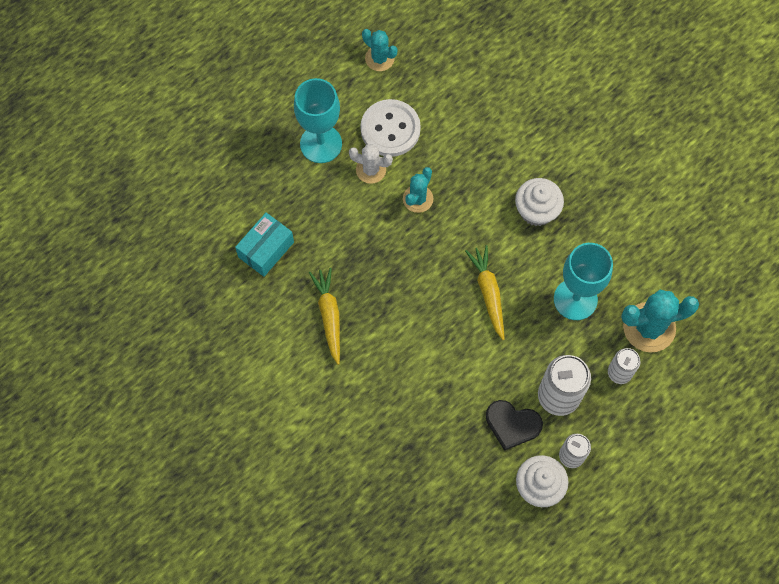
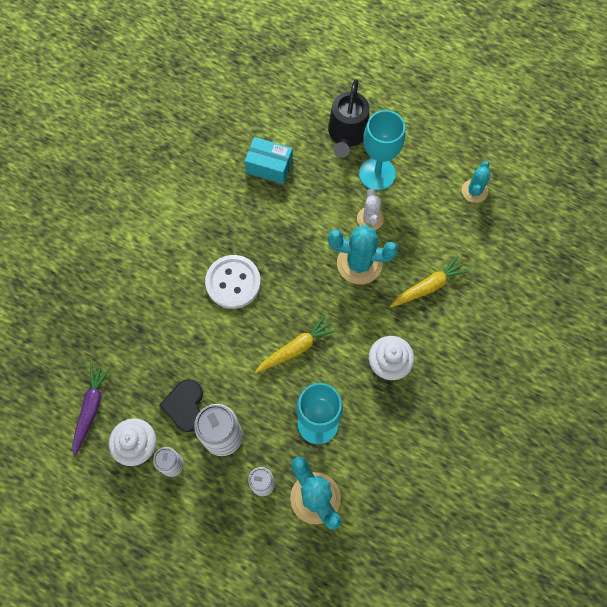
camera: 70 degrees right, 0 degrees up
yellow carrot [309,268,340,365] -> yellow carrot moved to [390,256,469,308]
white button [361,99,421,157] -> white button moved to [205,255,261,309]
turquoise cactus [403,167,433,213] -> turquoise cactus [328,225,398,284], size x1.66
none -> purple carrot [72,363,111,457]
none -> black watering can [328,79,369,158]

